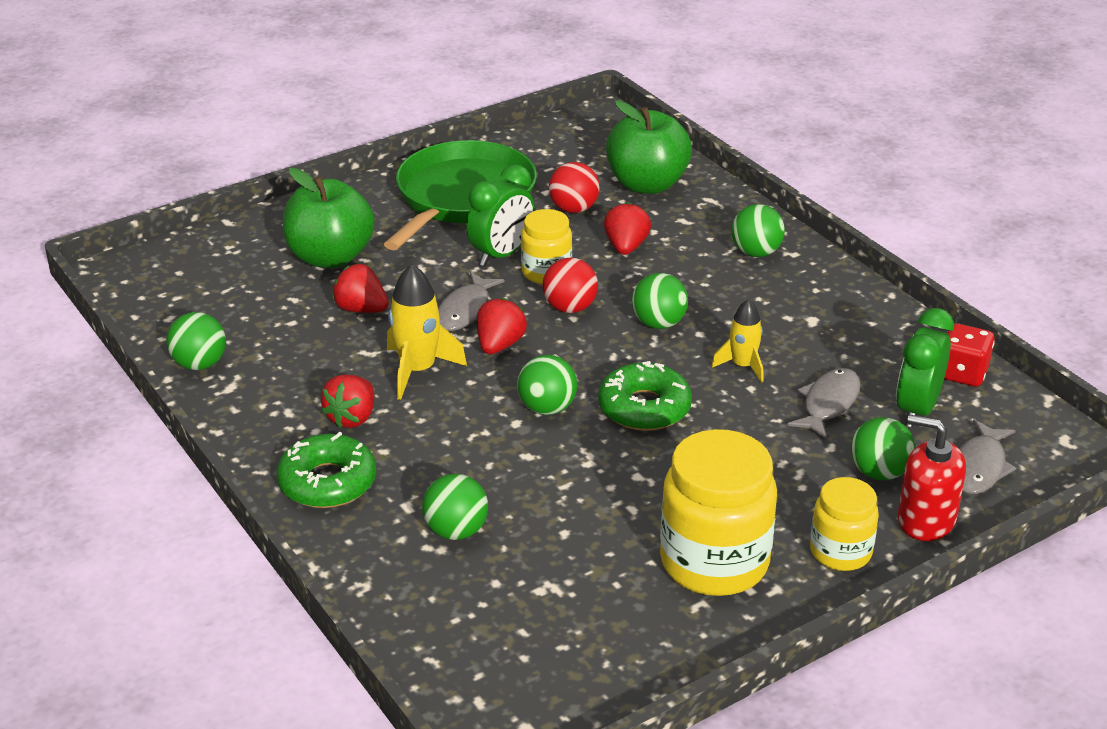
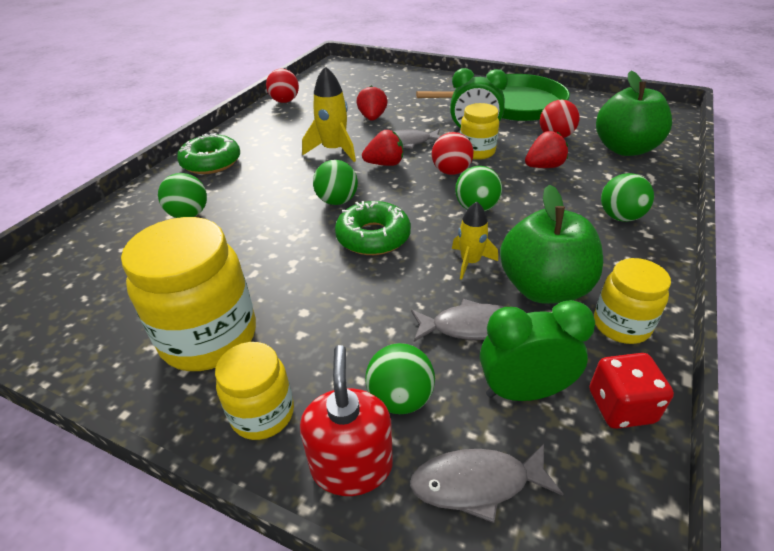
camera: 60 degrees right, 5 degrees up
green ball [167,312,226,370] -> red ball [266,69,299,103]
green apple [283,168,375,268] -> green apple moved to [500,185,603,304]
red strawberry [321,374,374,428] -> none
none -> yellow jar [594,258,671,344]

